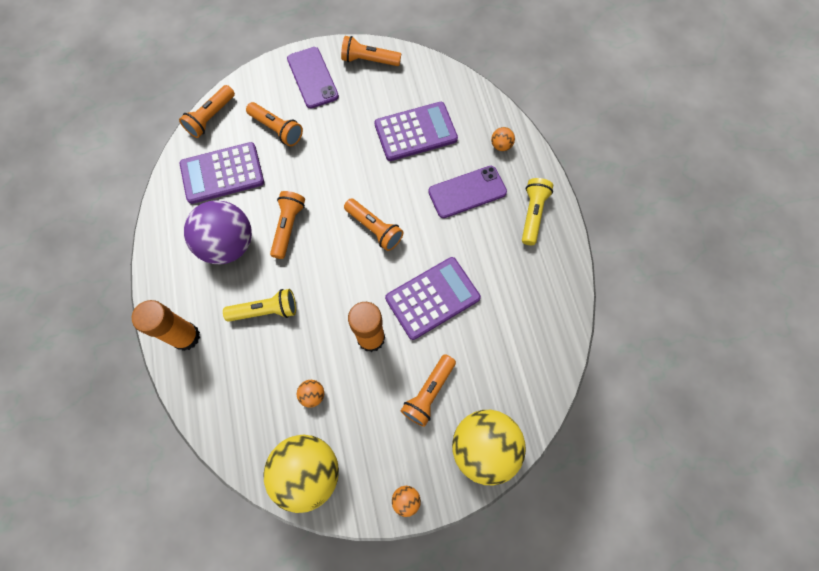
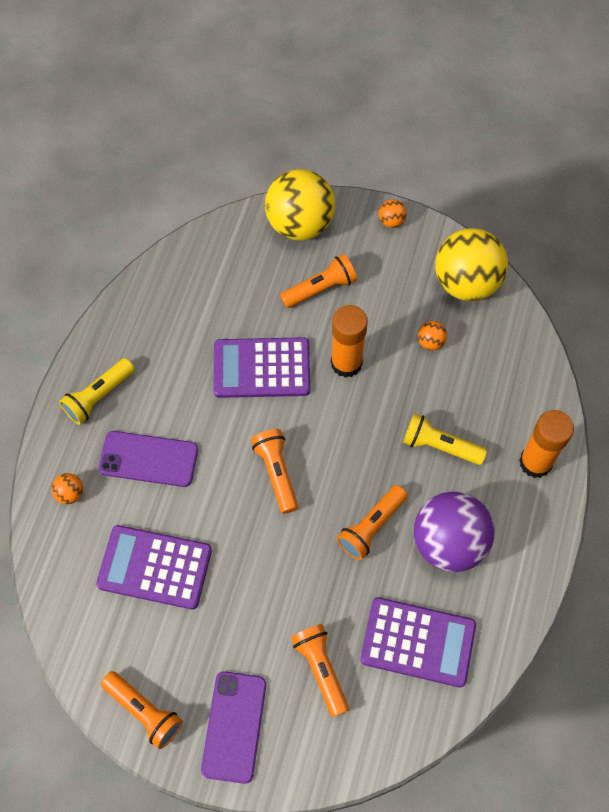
camera: 150 degrees left, 5 degrees down
orange flashlight [179,85,235,138] -> none

